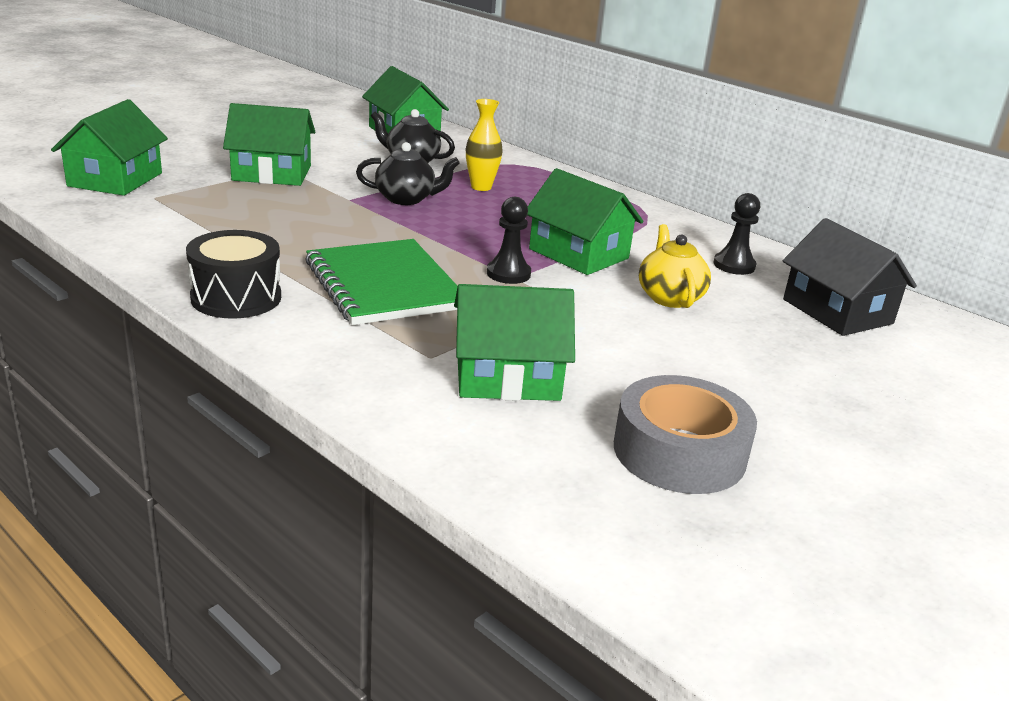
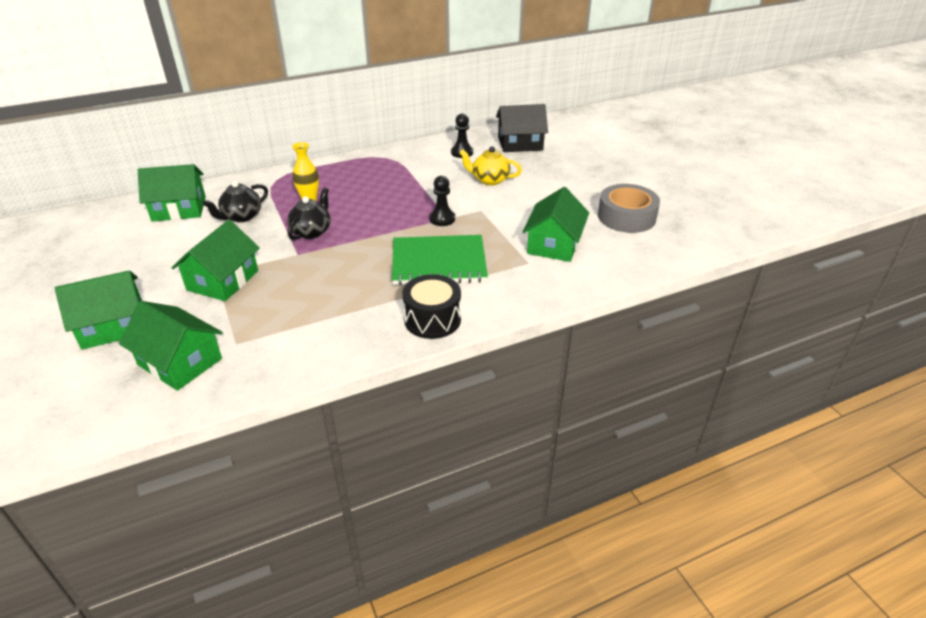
camera: 65 degrees left, 10 degrees up
green house [527,168,644,275] -> green house moved to [55,270,142,350]

